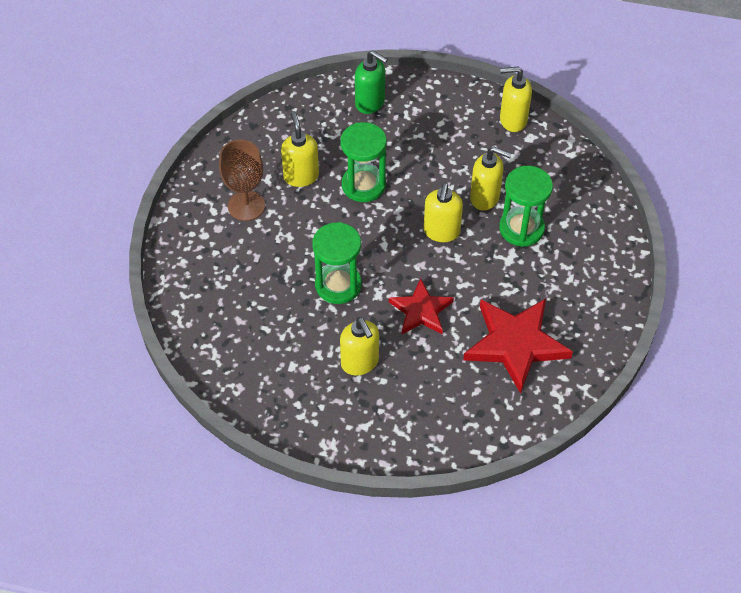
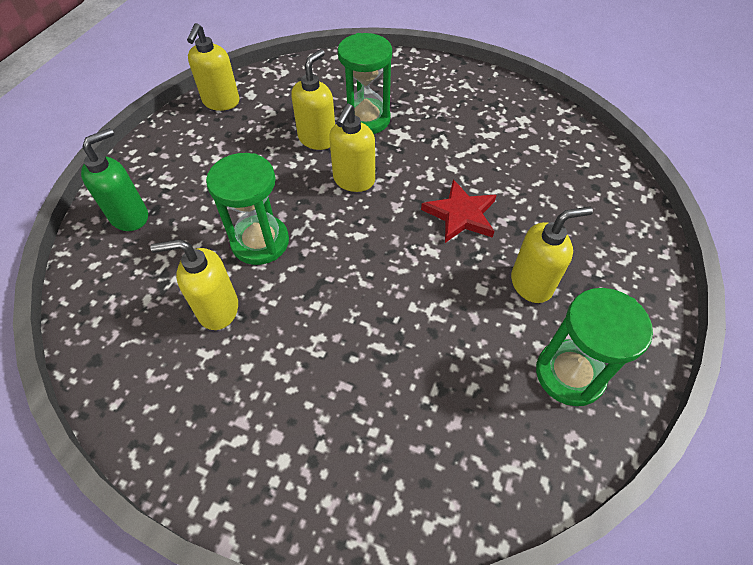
camera: 80 degrees left, 0 degrees up
brown goblet [219,140,265,221] -> none
green hourglass [312,222,362,304] -> green hourglass moved to [536,288,653,406]
yellow soap dispenser [424,183,463,242] -> yellow soap dispenser turned 90 degrees clockwise [329,103,375,192]
red star [463,299,573,394] -> none

